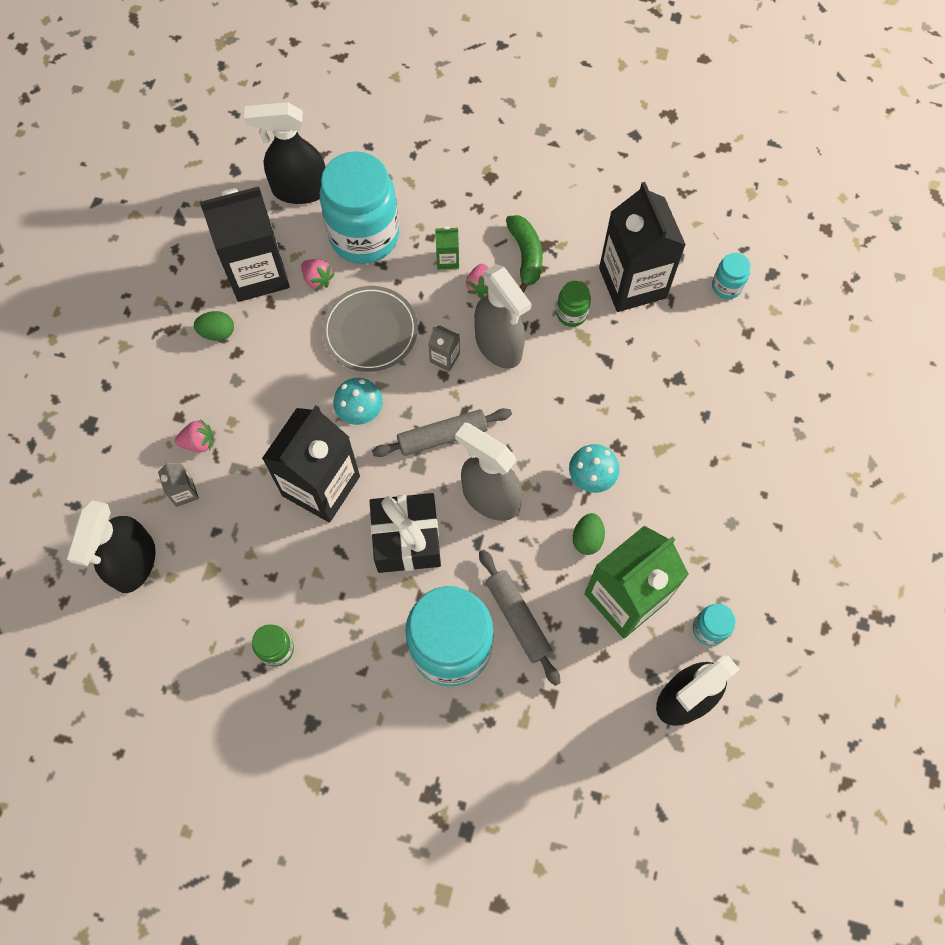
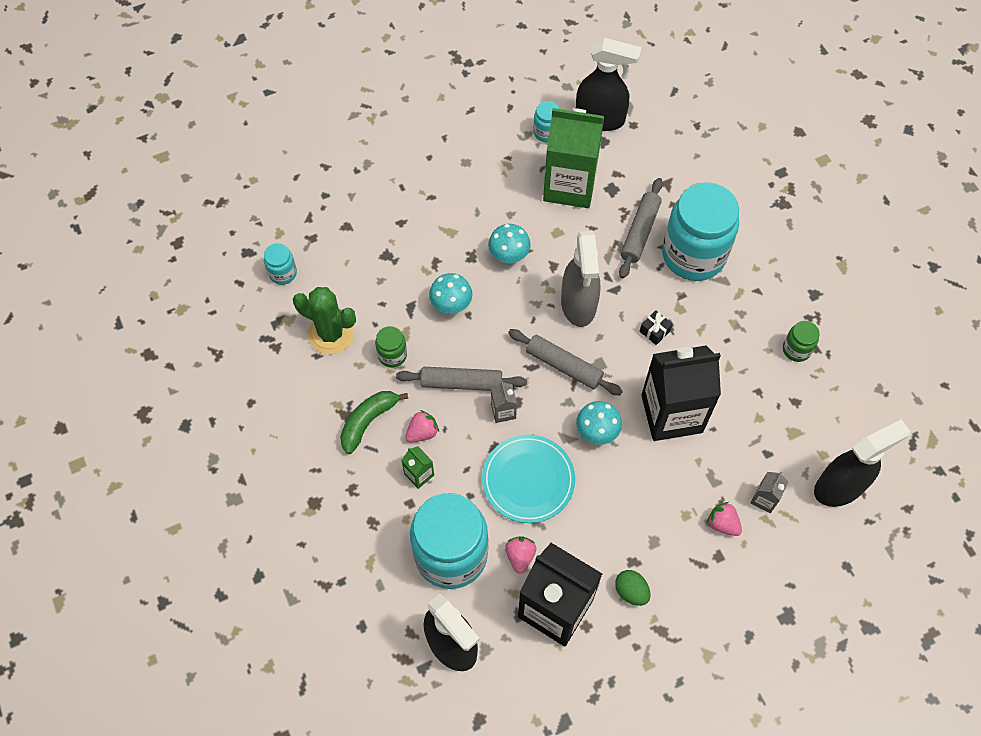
camera: 130 degrees left, 5 degrees down
grey plate [322,286,418,372] -> turquoise plate [482,434,575,523]
black gift [370,493,441,573] -> black gift [640,310,672,345], size x0.41
grey spray bottle [474,264,531,369] -> grey rolling pin [396,367,527,391]
green egg [573,513,605,555] -> none
black carton [599,182,686,312] -> green cactus [293,287,356,354]
none -> turquoise mushroom [429,273,472,314]

